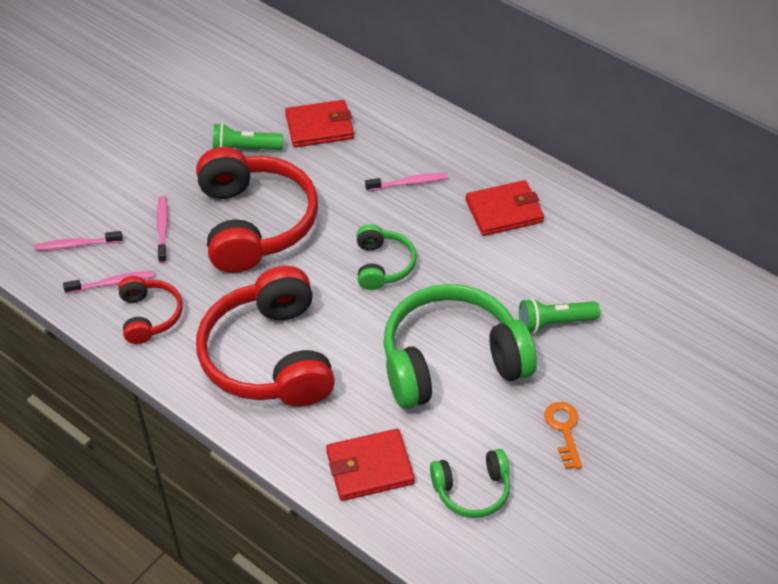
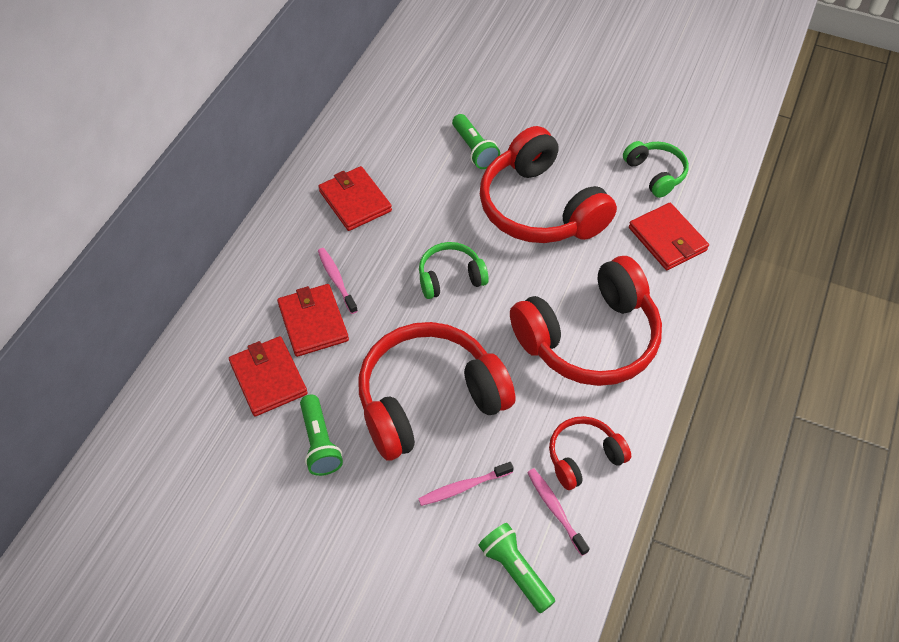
camera: 105 degrees left, 5 degrees up
pink toothbrush [34,231,123,251] -> green flashlight [478,523,555,613]
green headphones [383,284,537,409] -> red headphones [480,126,617,243]
orange key [544,402,582,469] -> none
none -> red wallet [277,284,349,357]

